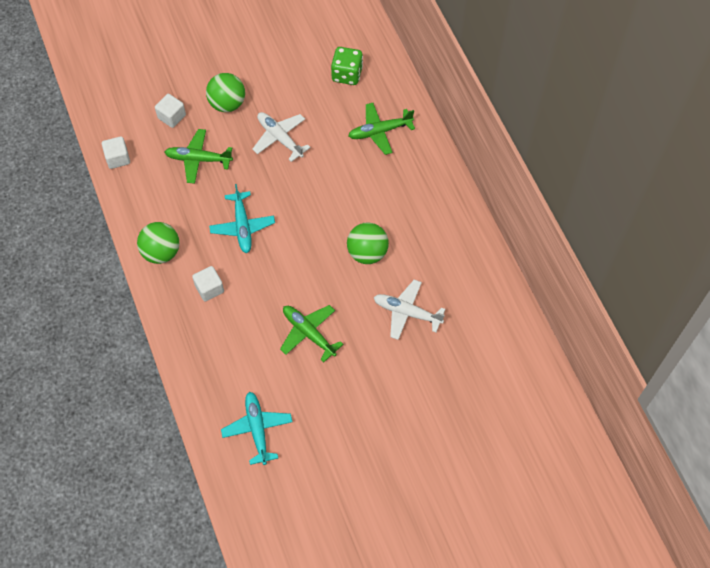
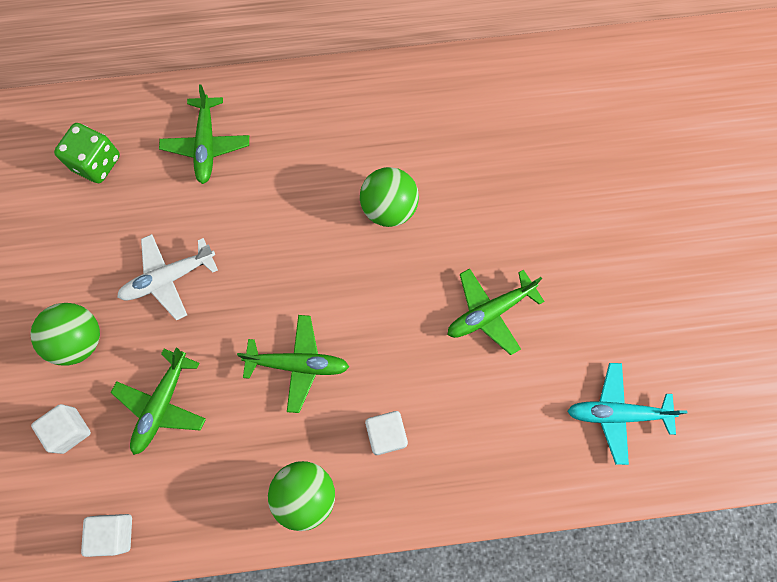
camera: 75 degrees left, 10 degrees up
turquoise plane [209,184,275,253] -> green plane [237,315,349,413]
white plane [374,280,445,340] -> none

